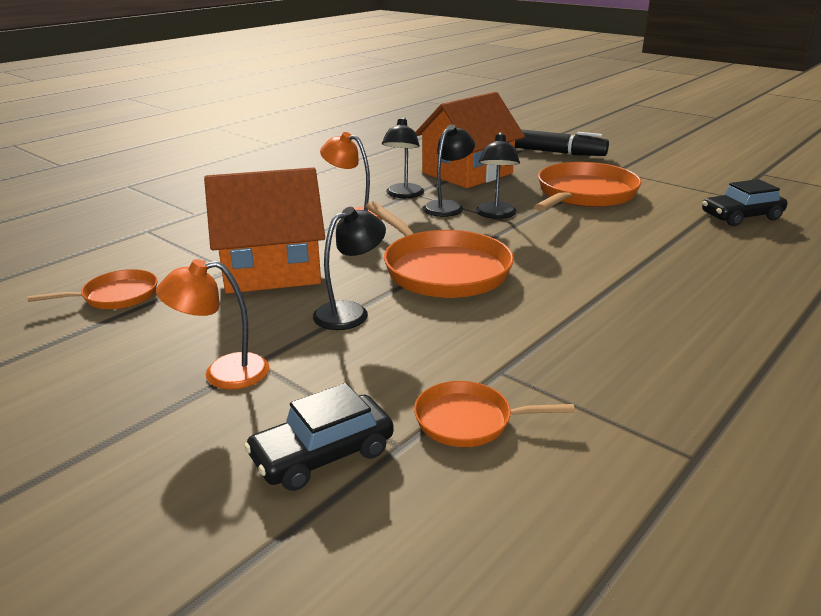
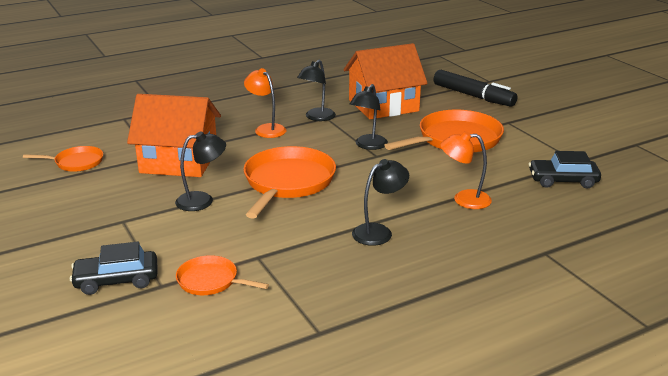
camera: 20 degrees right, 0 degrees up
orange lamp [156,259,269,390] -> orange lamp moved to [440,131,492,209]
orange pan [365,202,514,298] -> orange pan turned 150 degrees counterclockwise [243,146,336,219]
black lamp [423,125,475,217] -> black lamp moved to [352,159,409,246]

